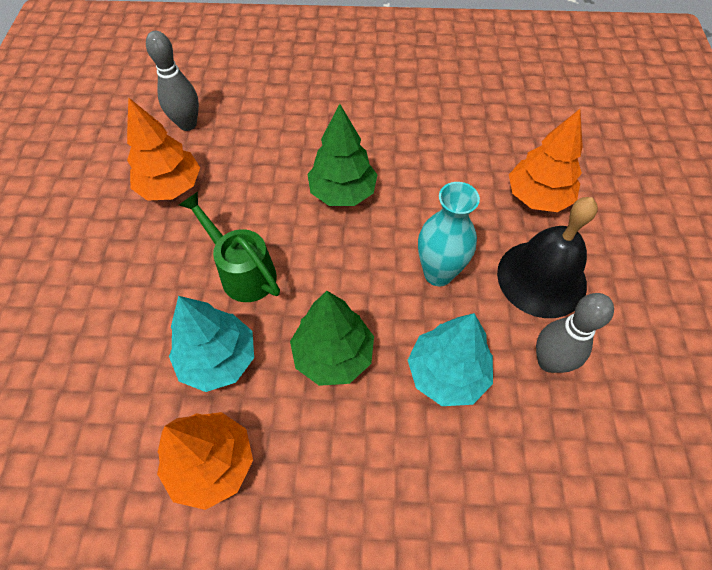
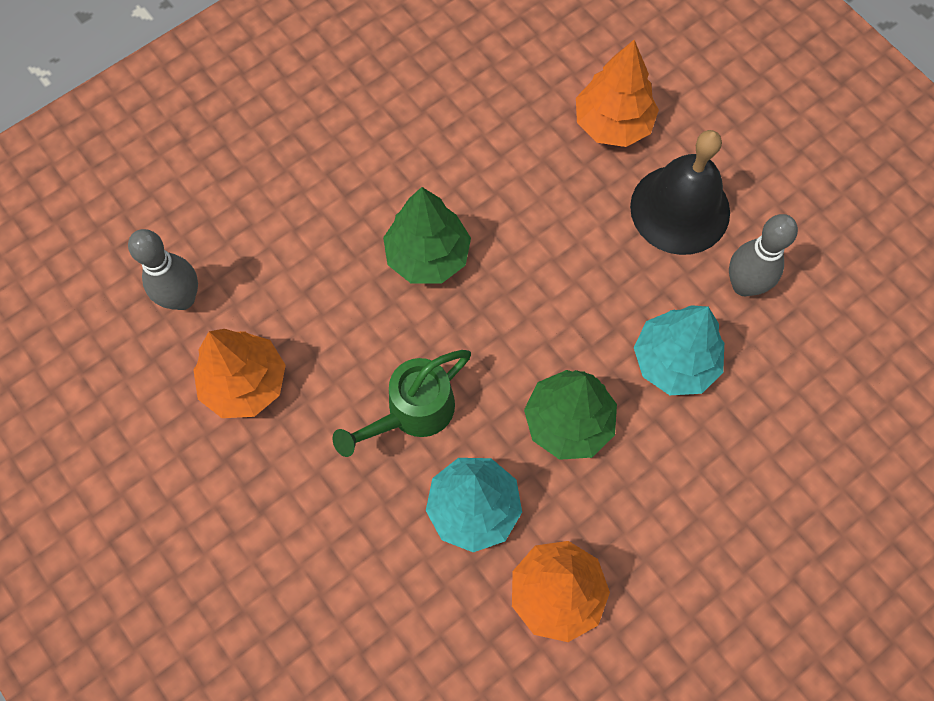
camera: 40 degrees left, 10 degrees up
green watering can [179,192,280,302] -> green watering can turned 45 degrees counterclockwise [333,350,471,457]
turquoise vase [418,182,480,286] -> none

